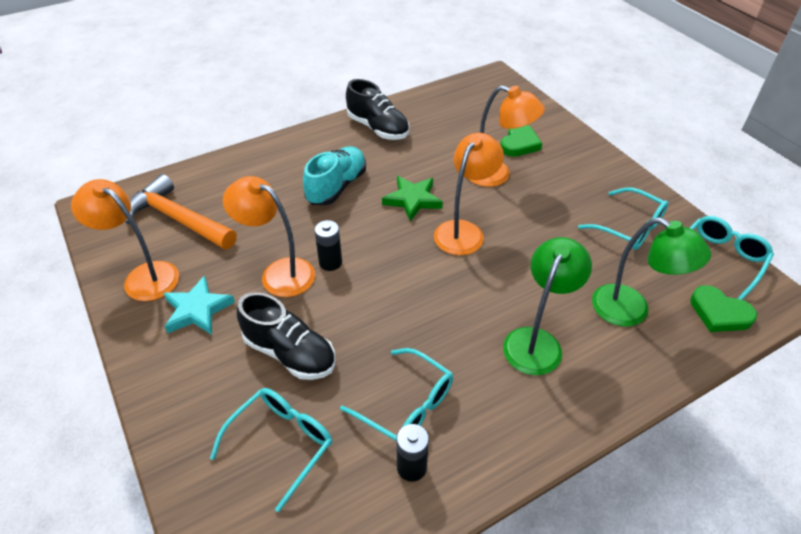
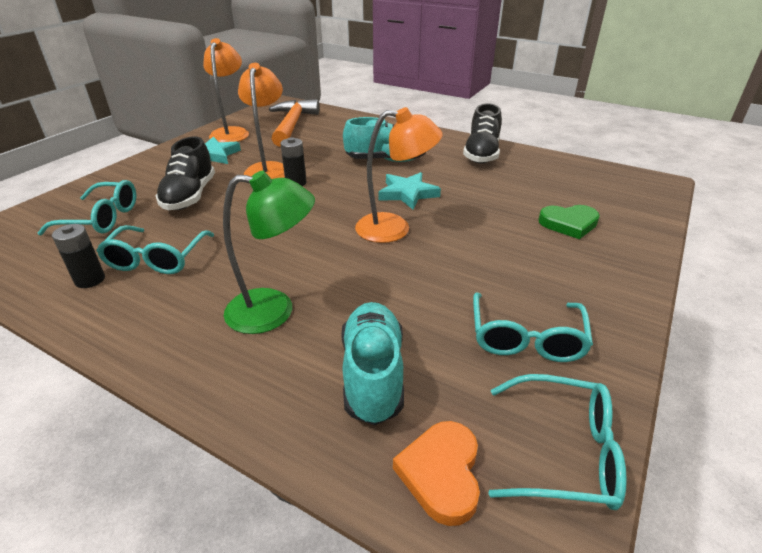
camera: 60 degrees right, 10 degrees down
green star [382,176,443,222] -> turquoise star [378,172,441,210]
orange lamp [469,85,545,187] -> none
green lamp [592,217,711,327] -> turquoise shoe [341,302,404,425]
green heart [690,285,757,332] -> orange heart [393,421,480,526]

